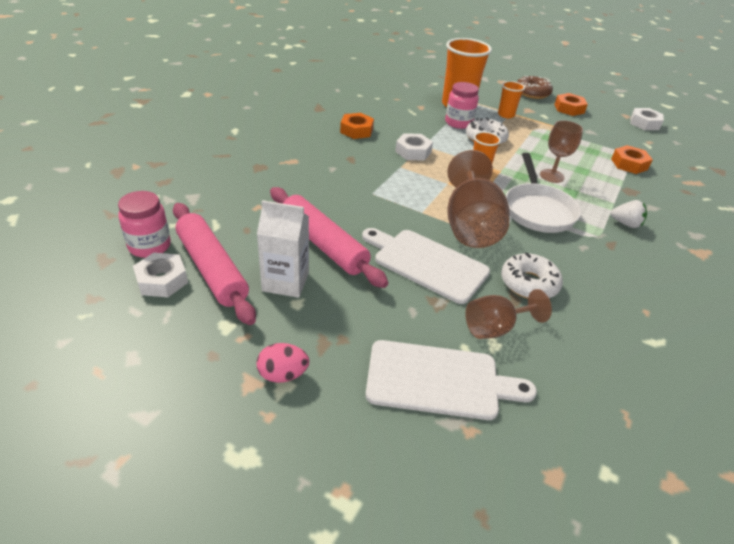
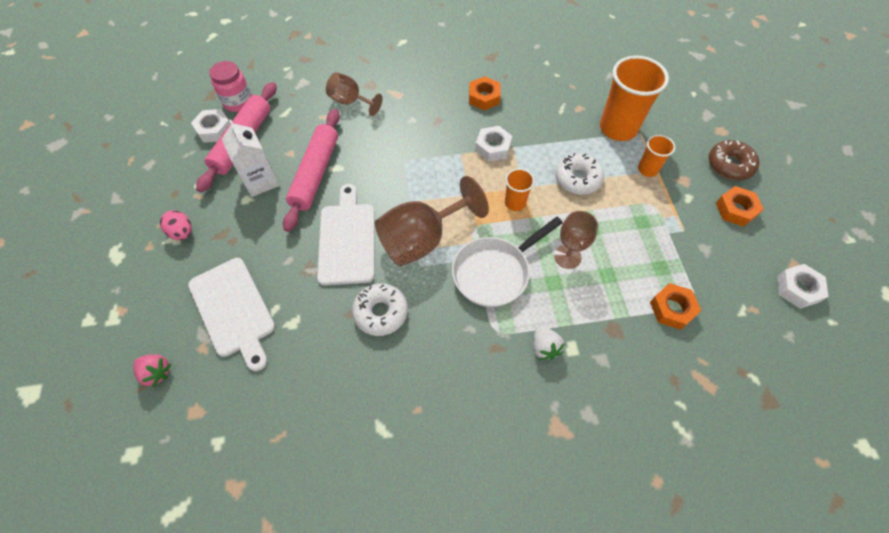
camera: 55 degrees right, 20 degrees up
pink jar [445,82,479,129] -> none
brown goblet [465,289,552,339] -> brown goblet moved to [326,72,382,116]
none -> pink strawberry [134,354,171,388]

